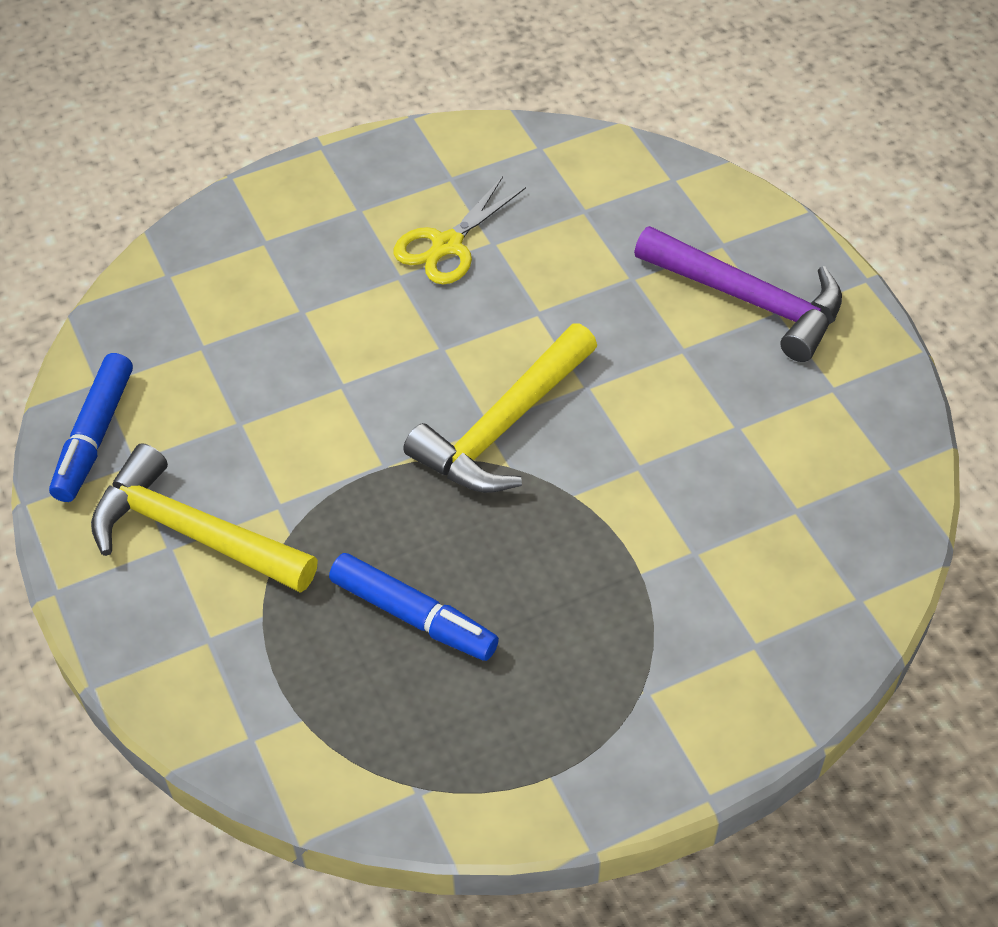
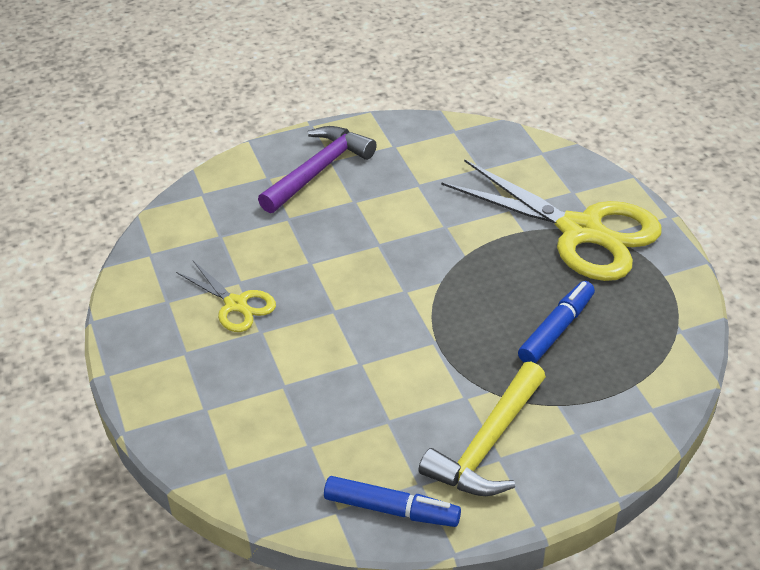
camera: 85 degrees left, 10 degrees down
yellow hammer [403,323,597,493] -> none
none -> yellow scissors [441,159,662,281]

